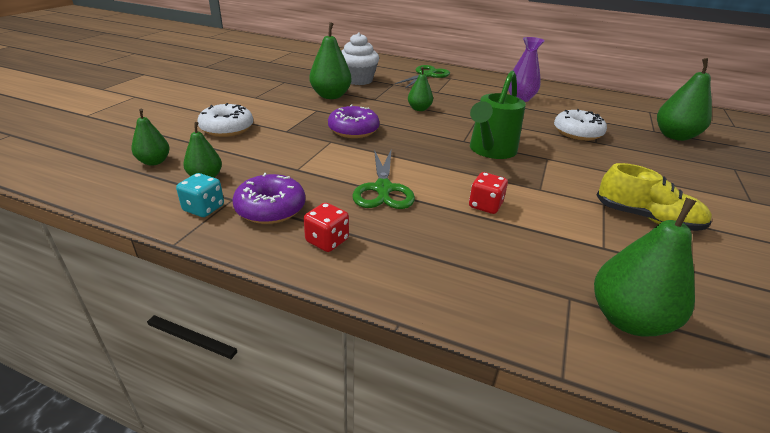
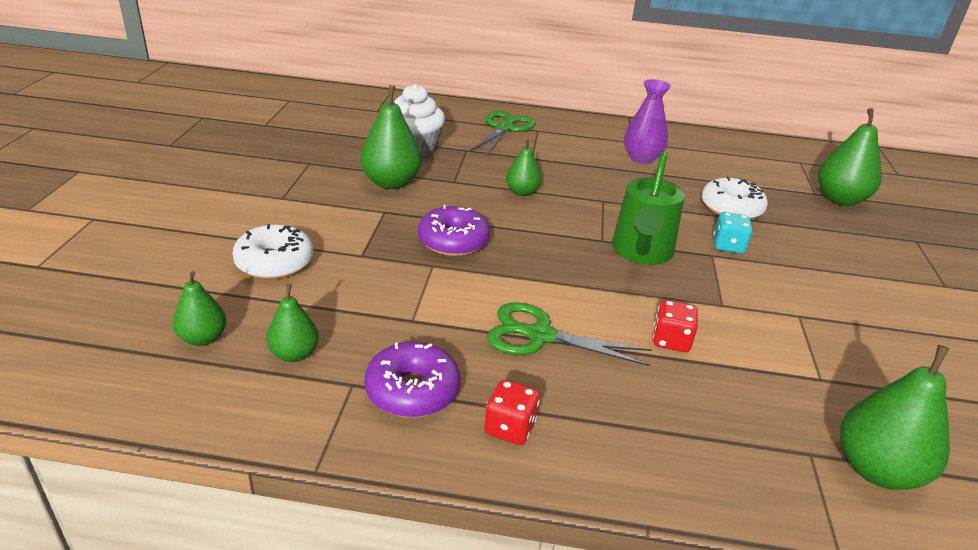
camera: 15 degrees left, 0 degrees up
turquoise dice [176,173,224,217] -> turquoise dice moved to [713,212,753,254]
green scissors [352,148,415,209] -> green scissors turned 120 degrees clockwise [487,302,652,366]
yellow shoe [596,163,712,231] -> none

